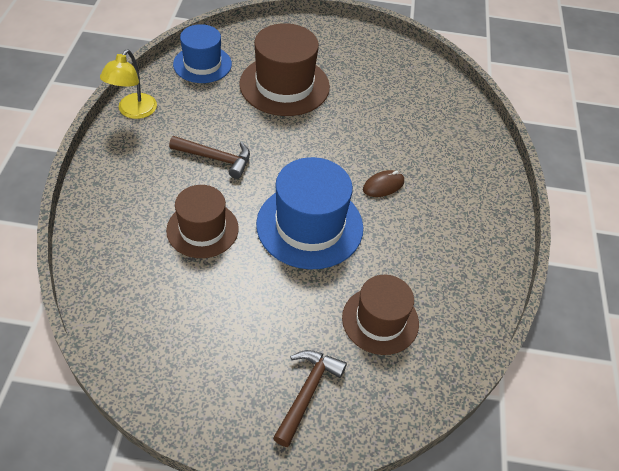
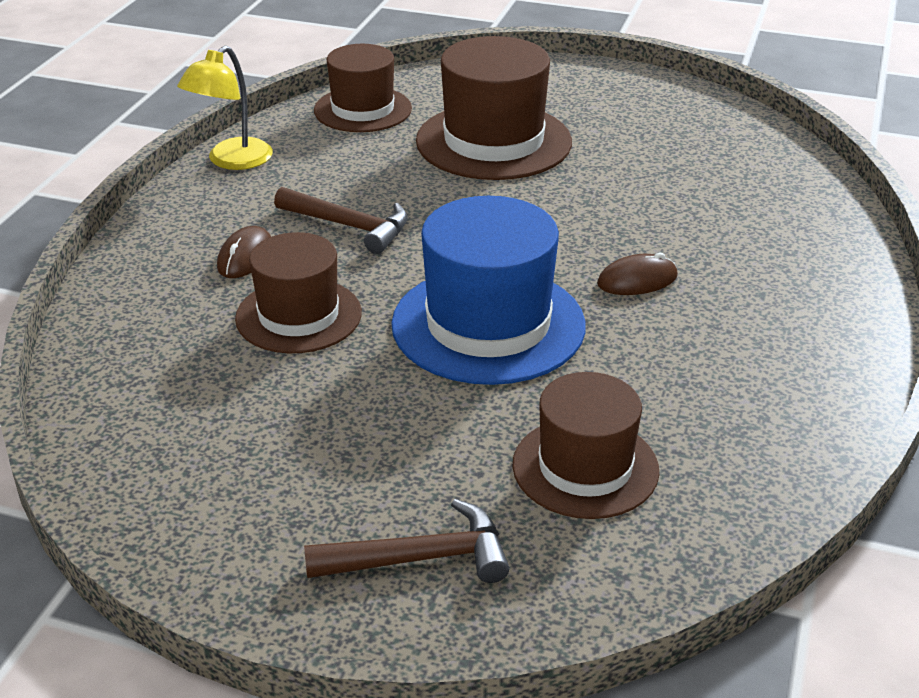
camera: 15 degrees right, 15 degrees down
blue hat [173,24,232,83] -> brown hat [314,44,412,132]
brown hammer [273,350,347,447] -> brown hammer turned 45 degrees clockwise [304,499,509,583]
none -> brown mouse [217,226,271,278]

